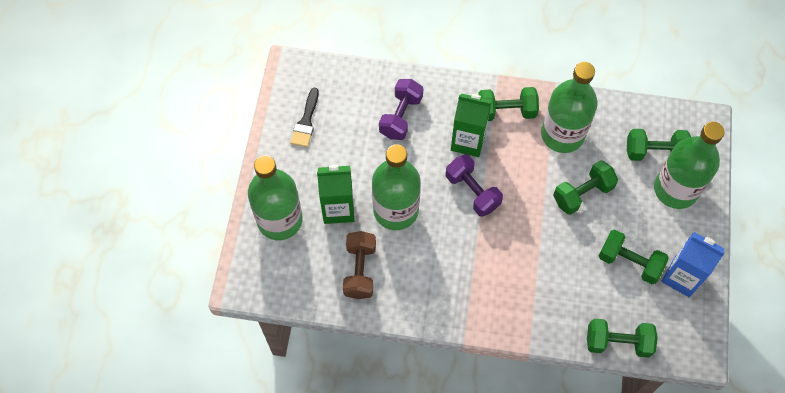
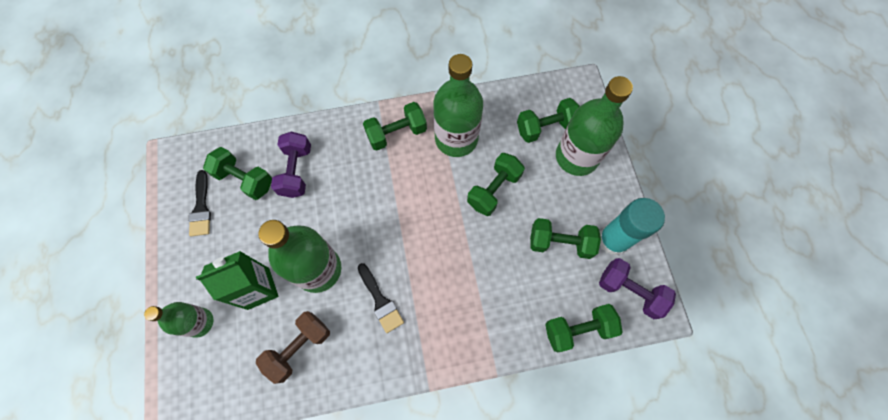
camera: 20 degrees left, 5 degrees up
green bottle [248,155,303,240] -> green bottle [144,302,213,338], size x0.59
brown dumbbell [343,231,376,299] -> brown dumbbell turned 60 degrees clockwise [256,311,330,384]
purple dumbbell [446,154,503,217] -> purple dumbbell moved to [599,258,676,319]
green carton [451,93,492,157] -> none
blue carton [661,232,725,297] -> turquoise glue stick [600,198,665,255]
none -> green dumbbell [203,147,272,200]
none -> black brush [358,263,404,333]

